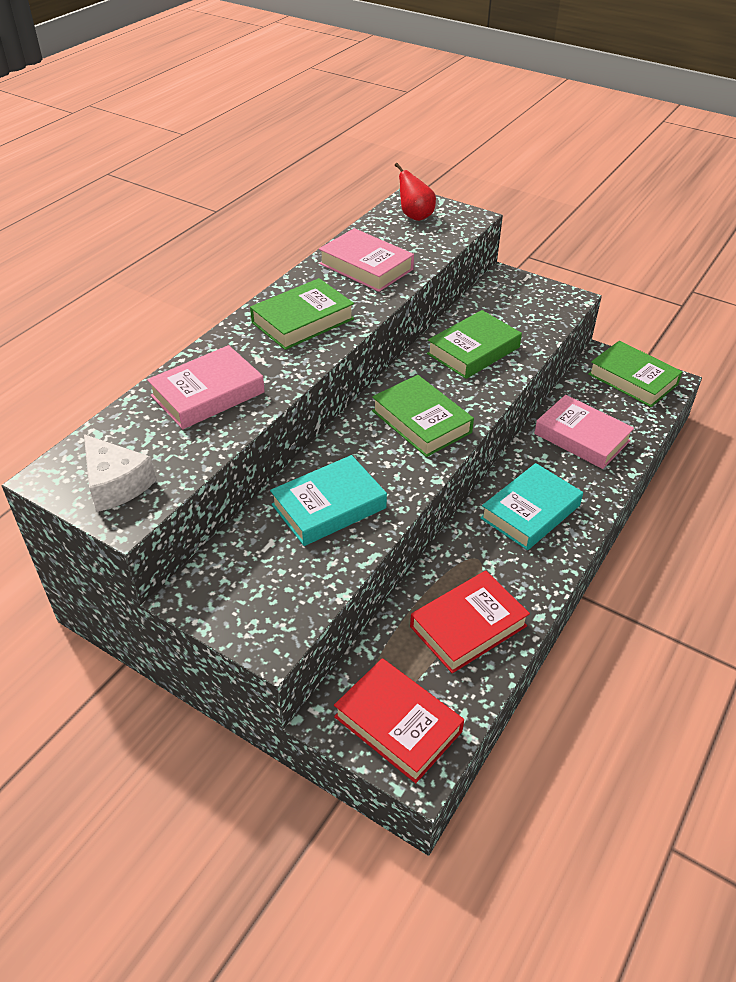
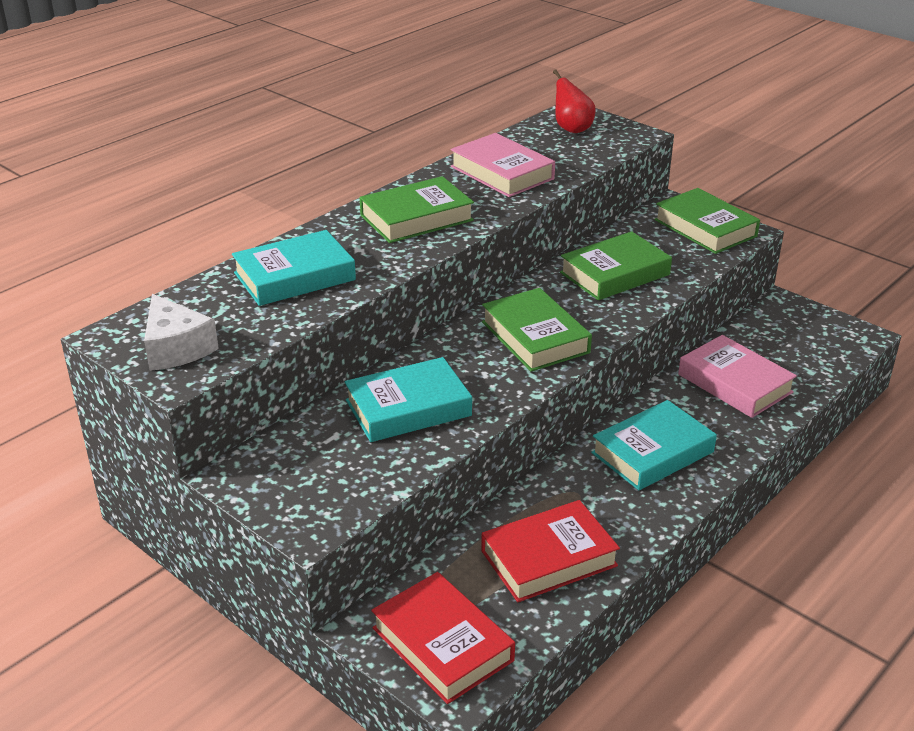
camera: 10 degrees right, 10 degrees down
pink book [147,345,265,429] -> turquoise book [232,230,356,306]
green book [588,341,682,407] -> green book moved to [654,188,760,254]

